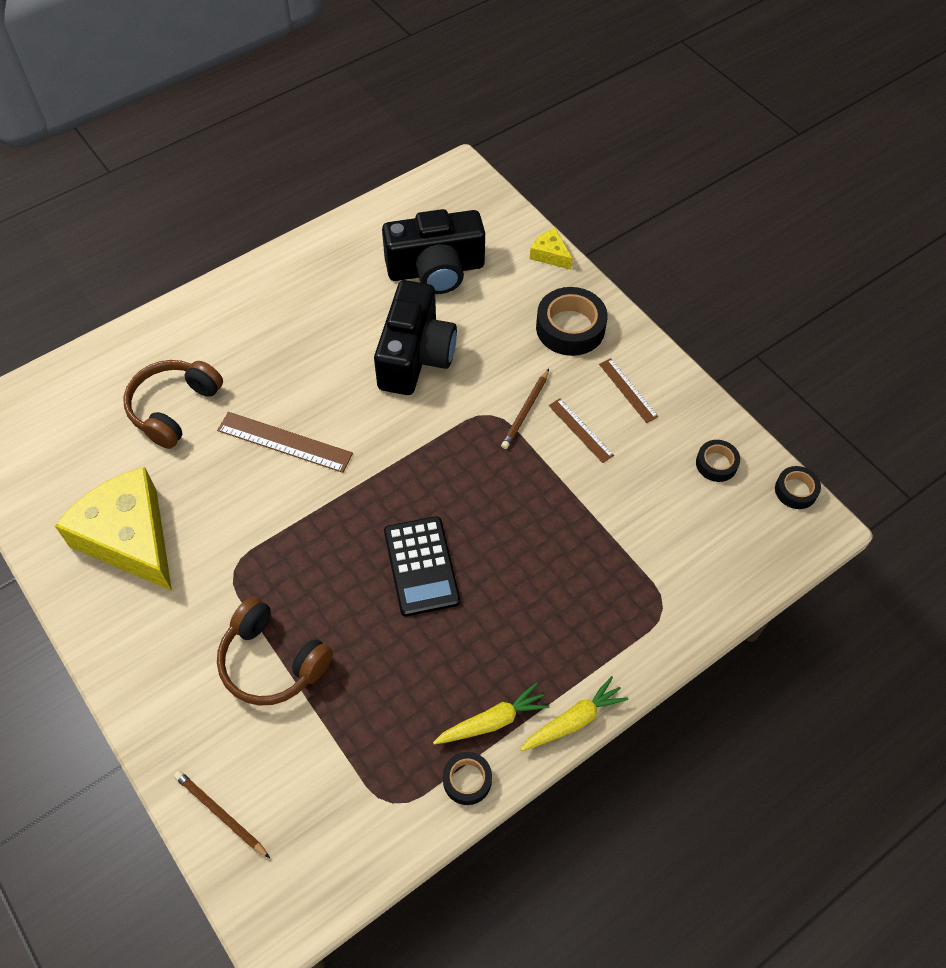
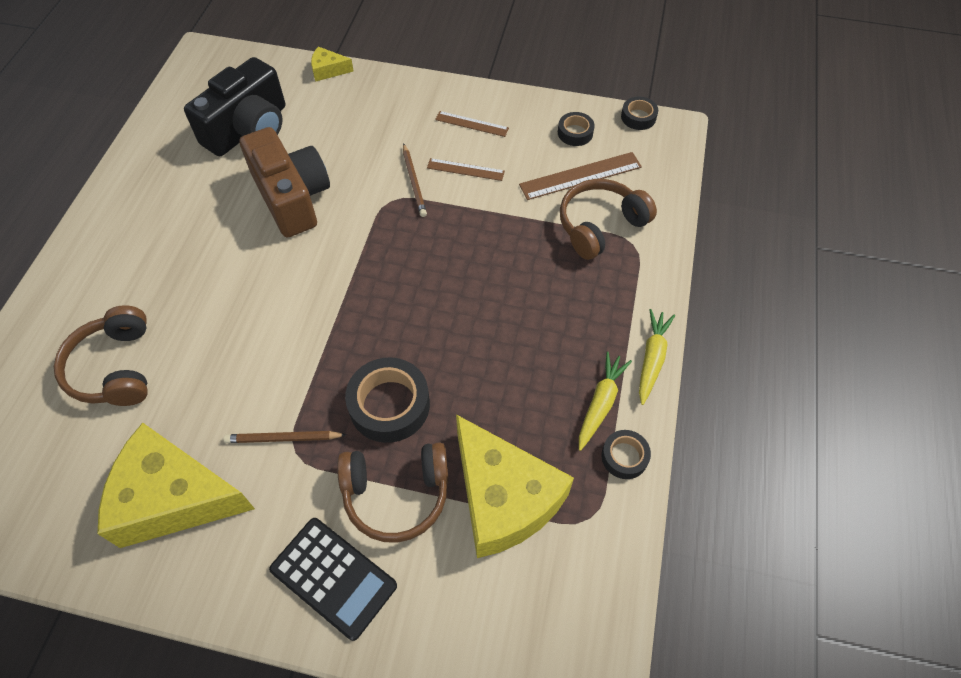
camera: 40 degrees left, 0 degrees up
brown pencil [174,771,270,858] -> brown pencil moved to [223,431,347,443]
brown ruler [217,412,353,473] -> brown ruler moved to [519,152,642,200]
black camera [374,280,457,395] -> brown camera [239,127,330,238]
black calculator [384,516,460,616] -> black calculator moved to [269,518,397,641]
black tape [536,287,608,356] -> black tape moved to [345,357,430,443]
none -> yellow cheese [456,415,574,558]
none -> brown headphones [560,179,657,260]

